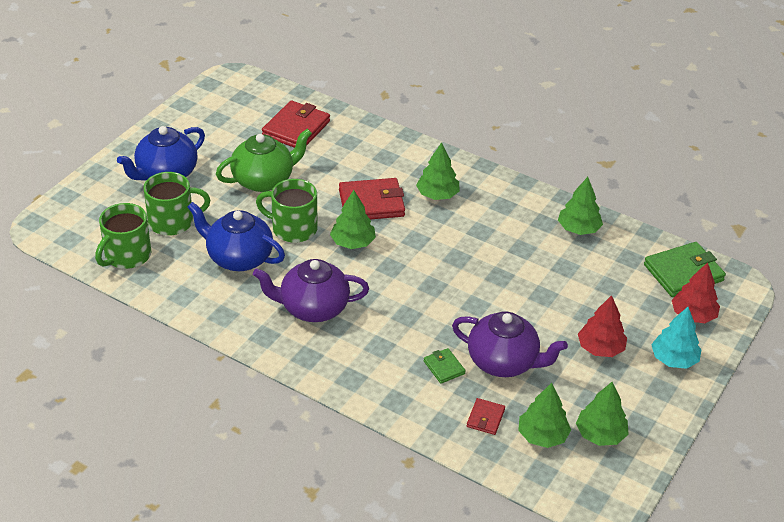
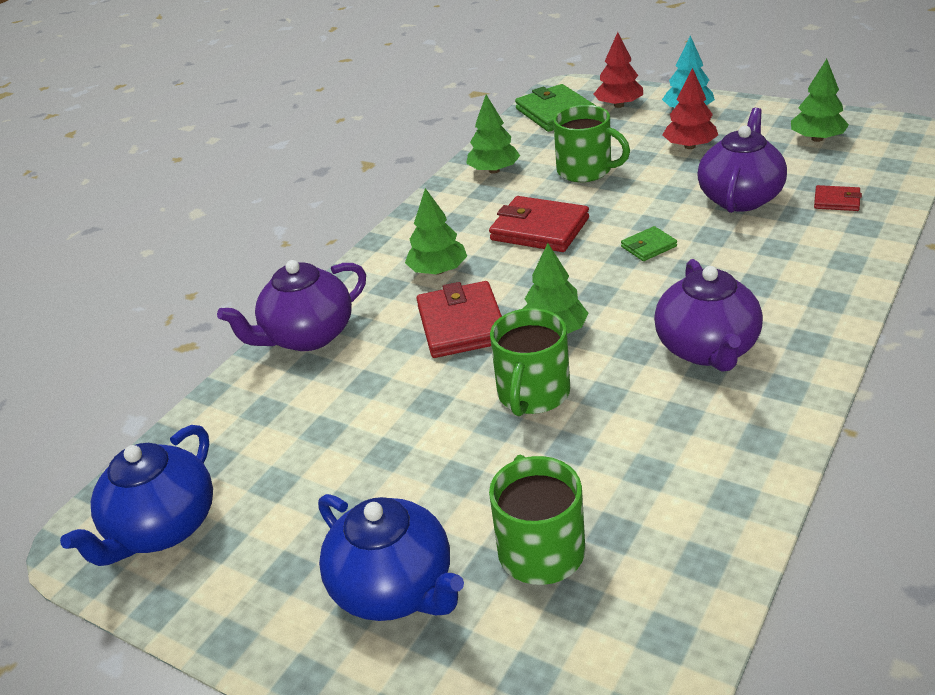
camera: 85 degrees left, 5 degrees down
green mug [95,203,151,269] -> green mug moved to [553,105,630,182]
blue teapot [187,202,285,271] -> blue teapot moved to [60,425,213,566]
green teapot [216,129,312,192] -> none
red wallet [262,100,330,148] -> red wallet moved to [489,196,589,252]
green wallet [424,348,466,384] -> green wallet moved to [621,226,677,261]
green tree [518,383,571,448] -> none
none -> purple teapot [217,260,366,351]

